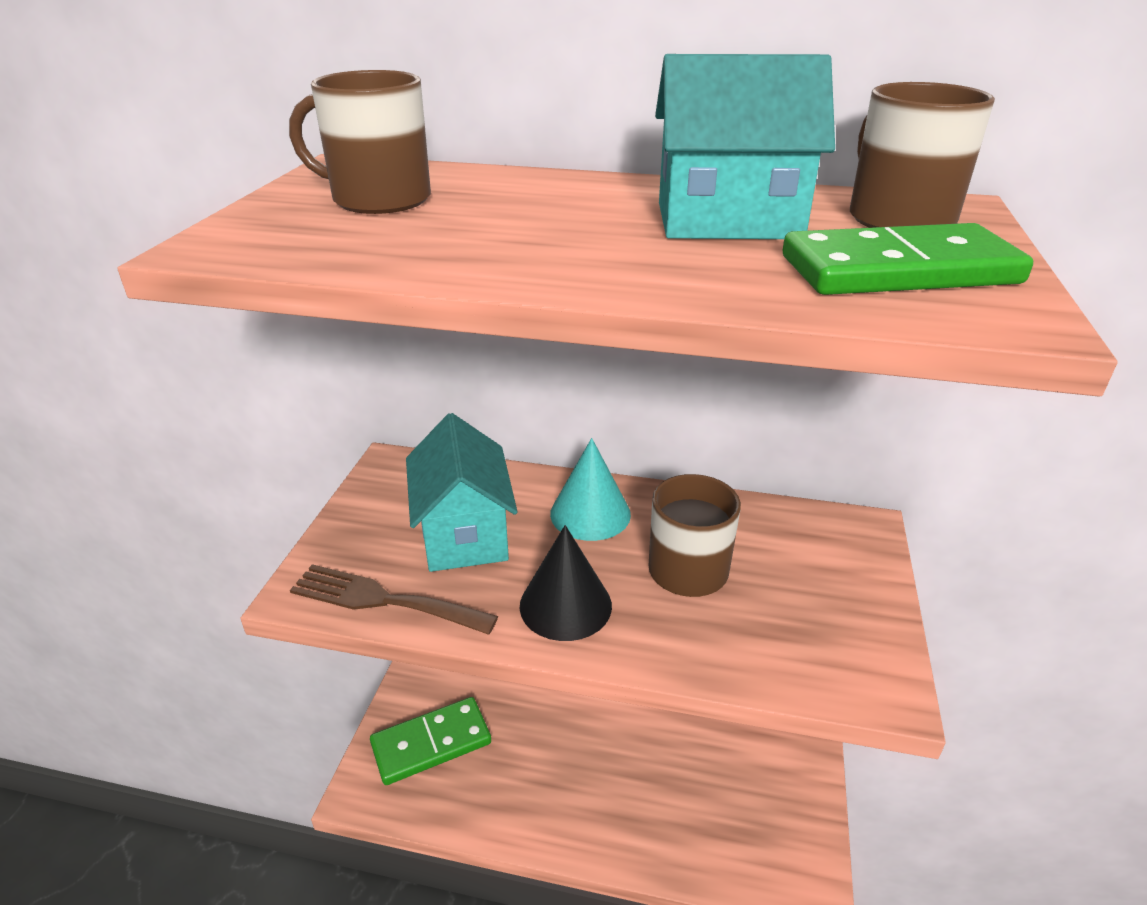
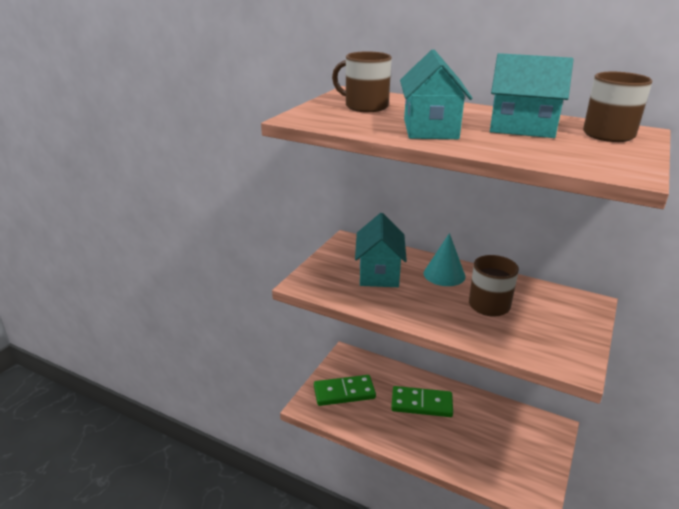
camera: 15 degrees right, 5 degrees down
brown fork [290,564,498,635] -> none
black cone [520,525,612,641] -> none
green domino [783,223,1033,295] -> green domino moved to [391,386,453,417]
none -> turquoise house [400,50,472,139]

